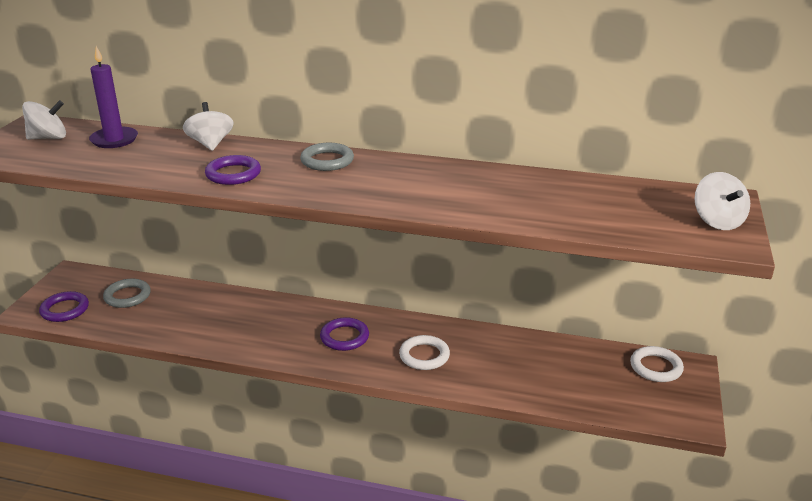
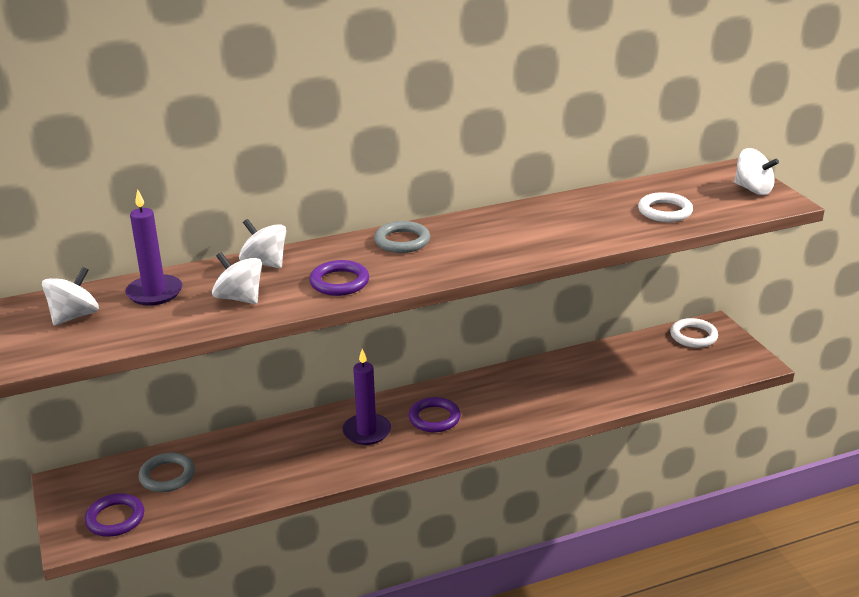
camera: 35 degrees left, 0 degrees up
white ring [399,335,450,370] -> white ring moved to [638,192,693,222]
none -> white spinning top [212,252,262,304]
none -> purple candle [342,349,391,445]

